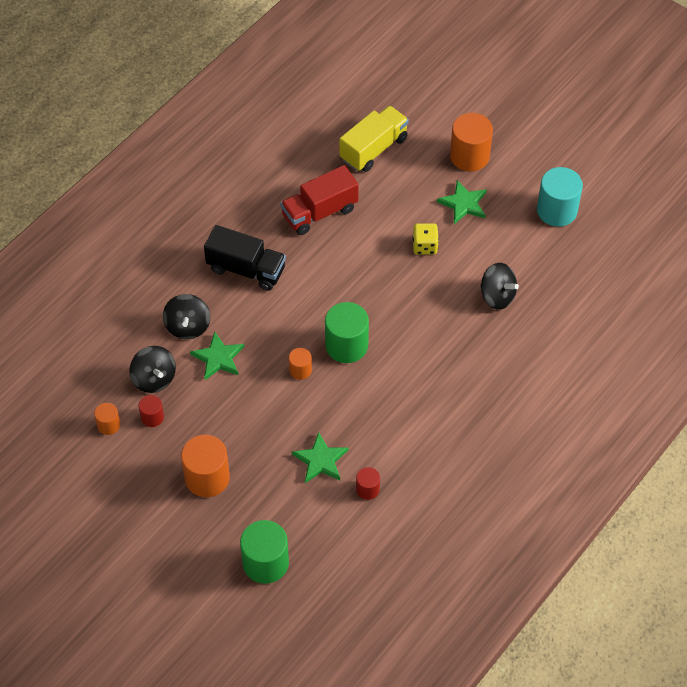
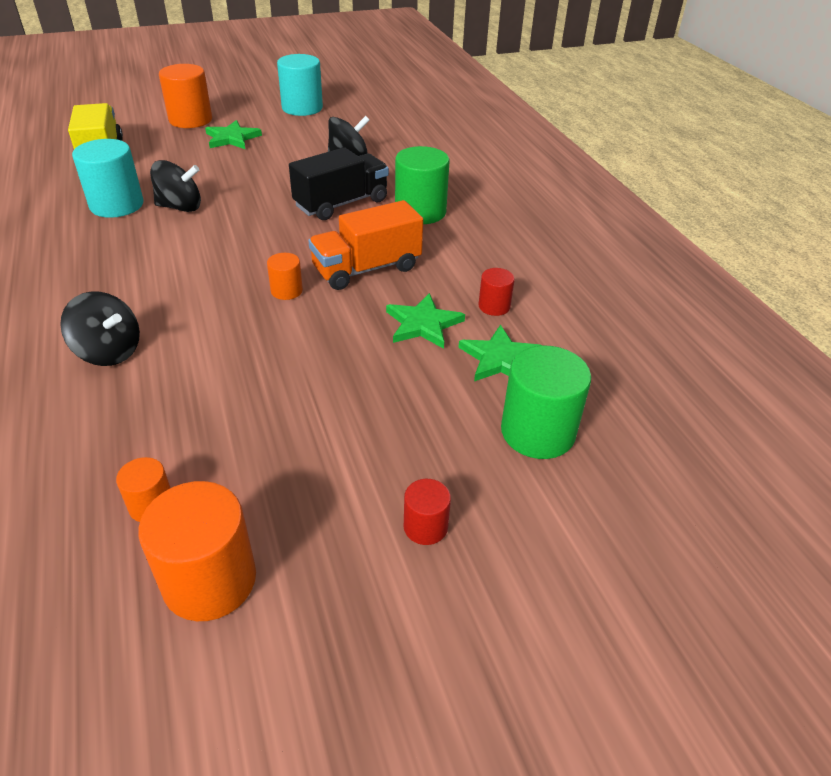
camera: 60 degrees left, 15 degrees down
black spinning top [129,346,176,393] -> black spinning top moved to [150,160,201,212]
red cylinder [139,395,164,427] -> red cylinder moved to [404,479,451,545]
orange cylinder [181,435,230,497] -> orange cylinder moved to [138,481,256,621]
green star [190,331,245,380] -> green star moved to [458,325,542,381]
black truck [204,225,286,291] -> black truck moved to [289,148,389,220]
red truck [280,165,359,235] -> turquoise cylinder [72,139,144,218]
green cylinder [325,302,369,363] -> green cylinder moved to [395,146,450,224]
yellow dice [412,223,439,255] -> none
none -> orange truck [308,200,423,290]

